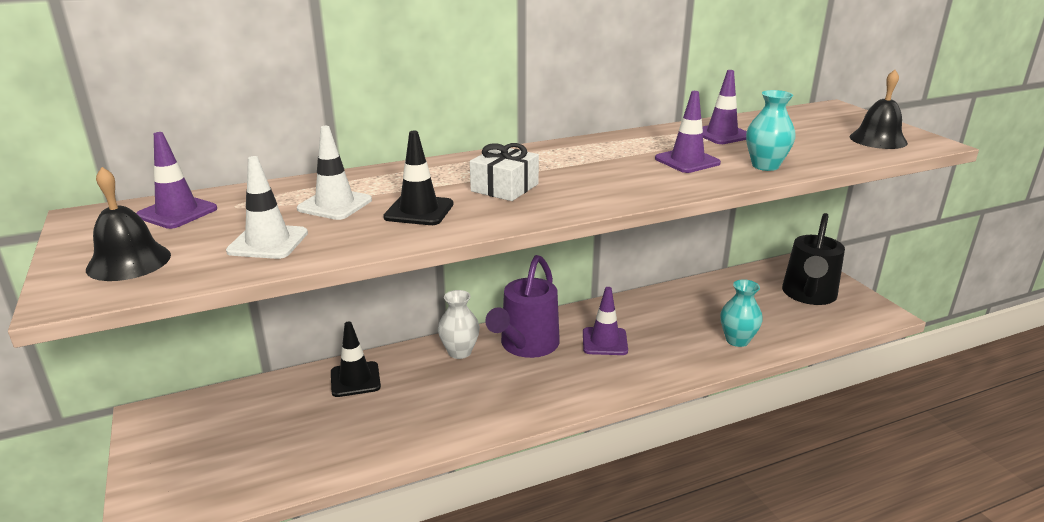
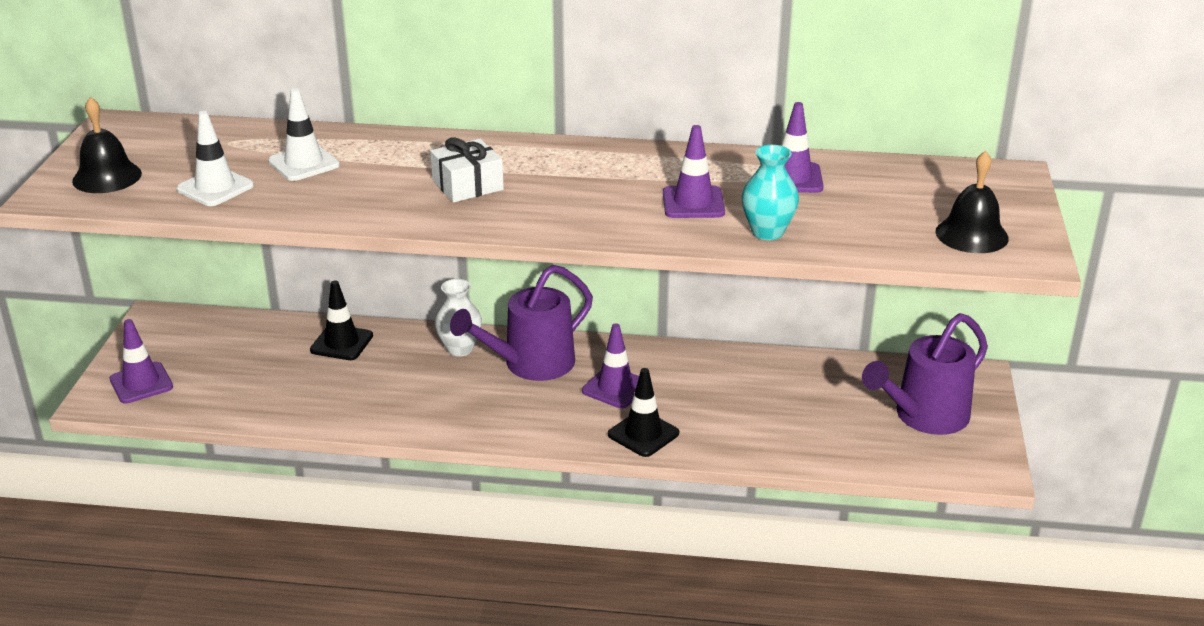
camera: 30 degrees right, 5 degrees up
purple traffic cone [136,132,217,229] -> purple traffic cone moved to [110,319,173,404]
black traffic cone [383,131,453,225] -> black traffic cone moved to [608,368,679,457]
turquoise vase [720,279,763,347] -> none
black watering can [782,213,845,305] -> purple watering can [862,313,988,435]

